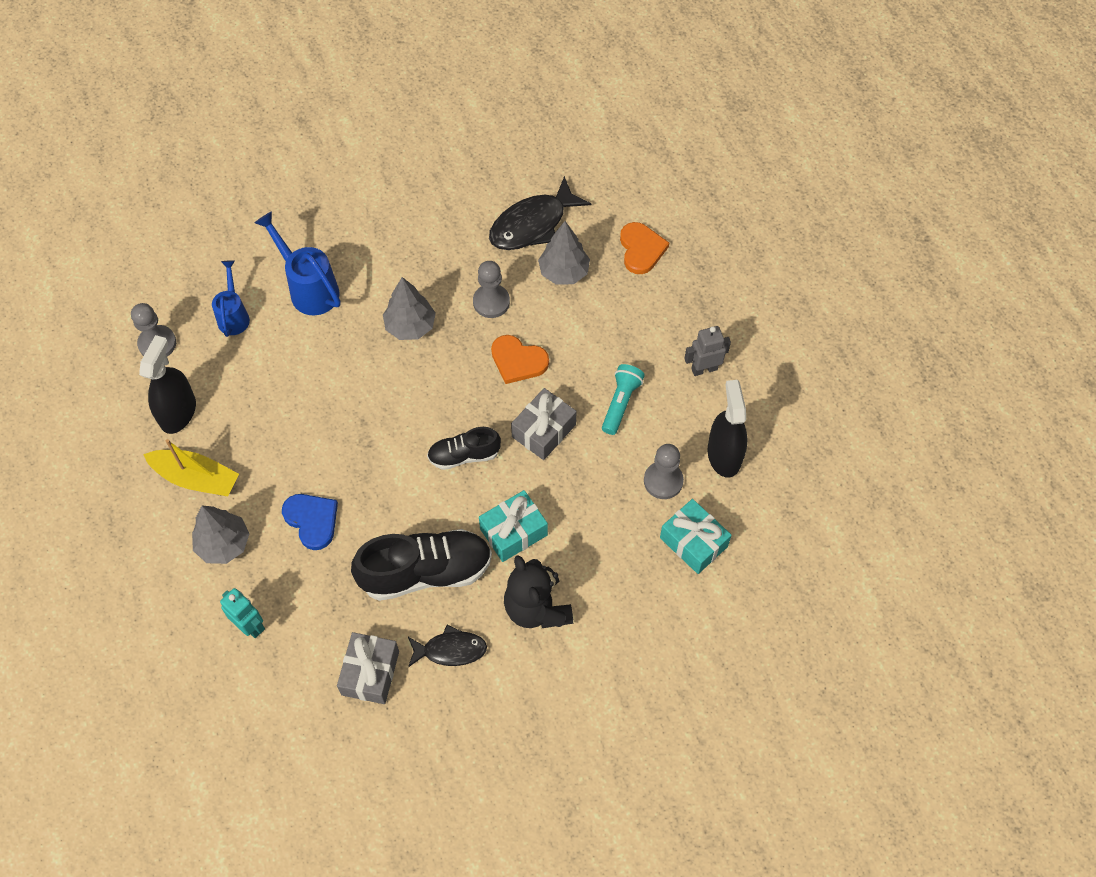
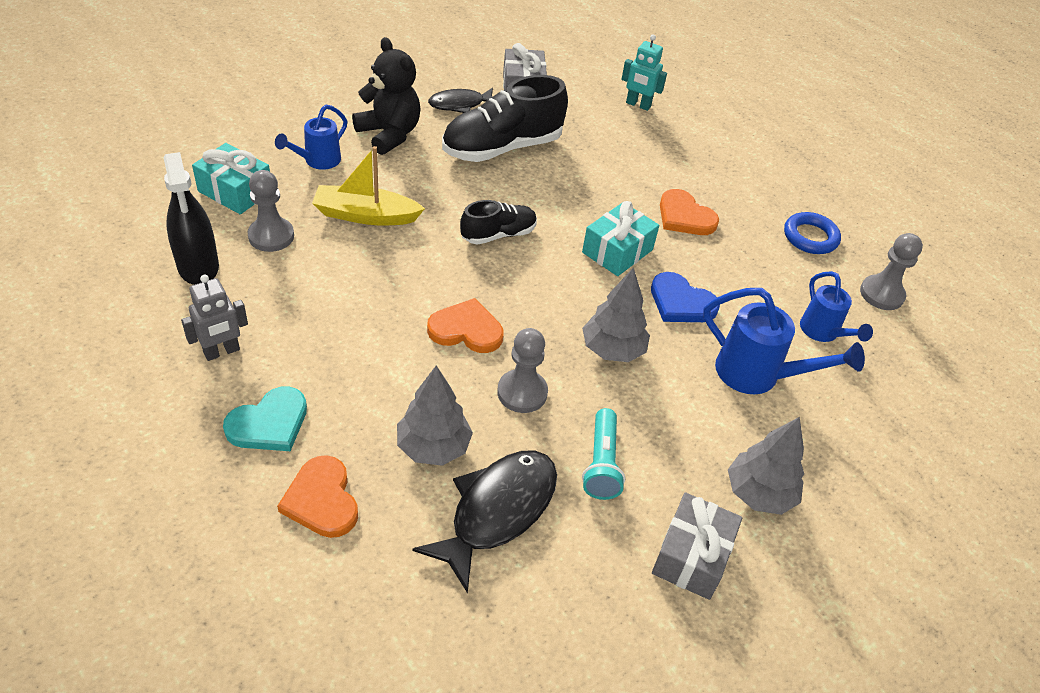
camera: 160 degrees right, 15 degrees down
black spray bottle [139,335,196,434] -> blue ring [784,212,841,254]
yellow boat [143,439,239,496] -> yellow boat moved to [312,146,425,225]
grey tree [192,505,249,564] -> grey tree moved to [728,417,804,515]
blue heart [282,494,338,550] -> blue heart moved to [651,272,720,322]
turquoise gift [479,490,548,562] -> turquoise gift moved to [582,201,659,276]
grey gift [511,388,577,460] -> grey gift moved to [652,492,742,600]
turquoise flashlight [602,364,645,435] -> turquoise flashlight moved to [582,408,625,500]
none -> turquoise heart [223,387,307,451]
none -> blue watering can [275,105,347,170]
none -> orange heart [660,189,719,235]

